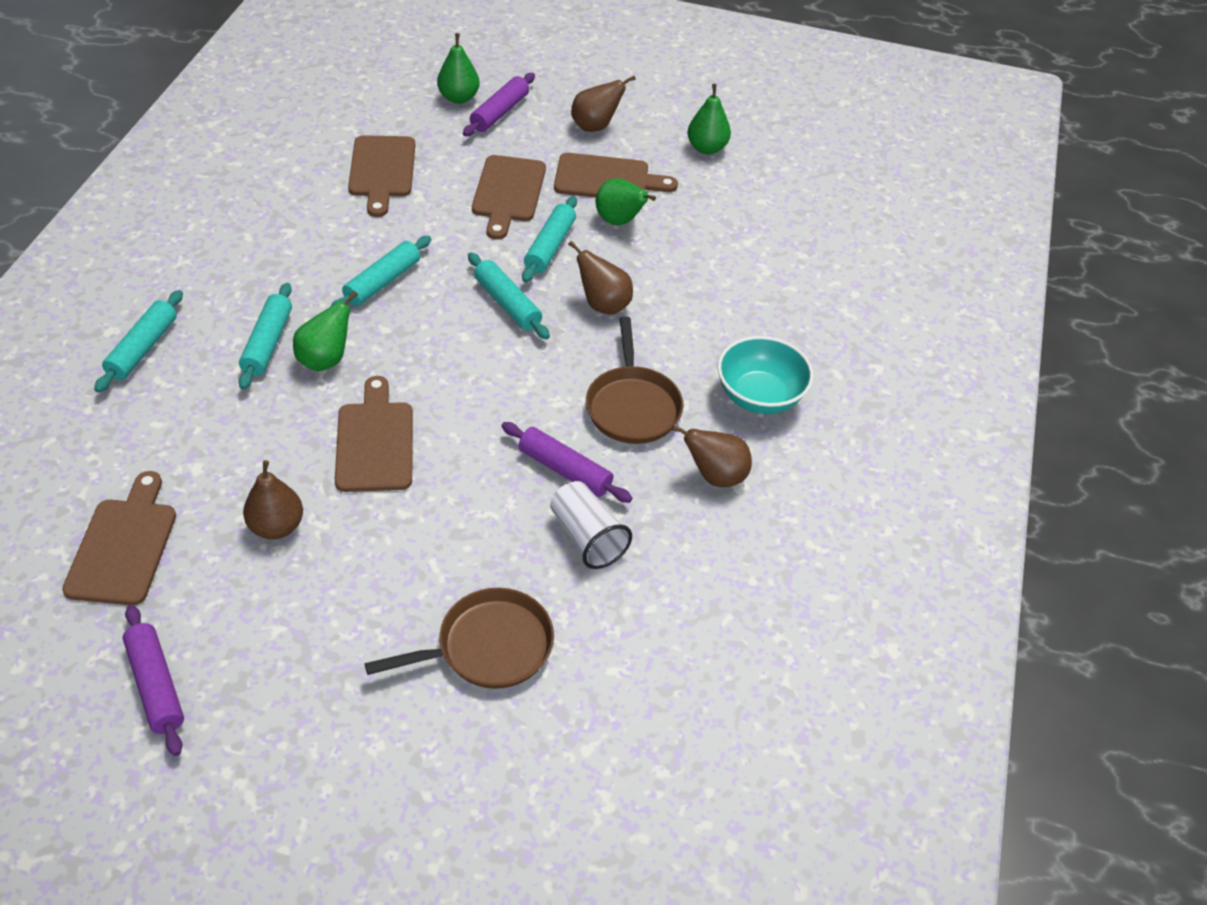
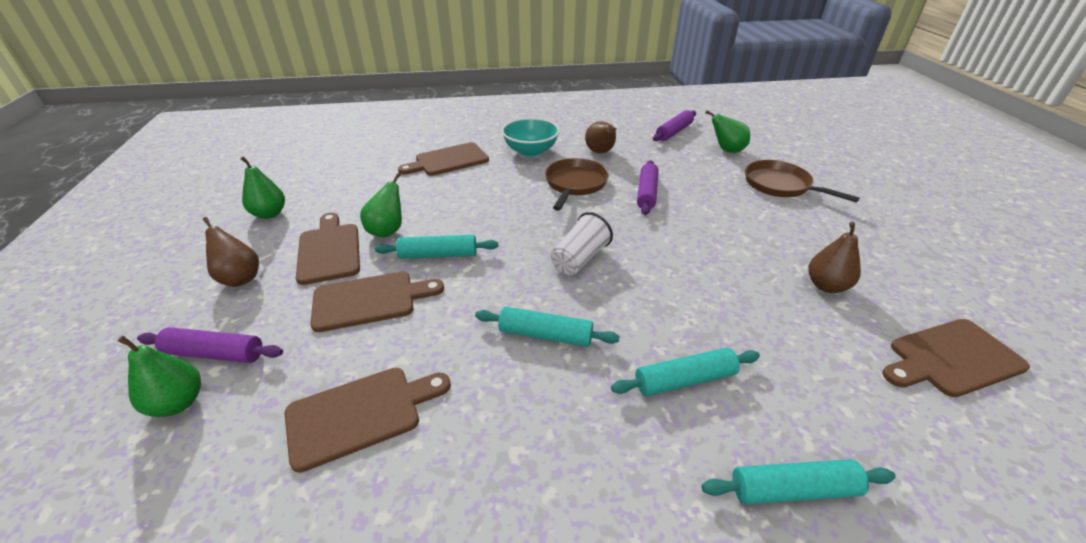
camera: 110 degrees left, 10 degrees down
purple rolling pin [123,605,184,756] -> purple rolling pin moved to [653,110,696,141]
green pear [293,291,358,371] -> green pear moved to [706,111,750,153]
brown cutting board [335,376,413,492] -> brown cutting board moved to [398,142,489,176]
turquoise rolling pin [468,253,550,340] -> none
white cup [550,481,632,569] -> white cup moved to [551,212,613,275]
brown pear [568,241,633,315] -> none
brown pan [586,316,683,444] -> brown pan turned 45 degrees counterclockwise [545,158,609,211]

